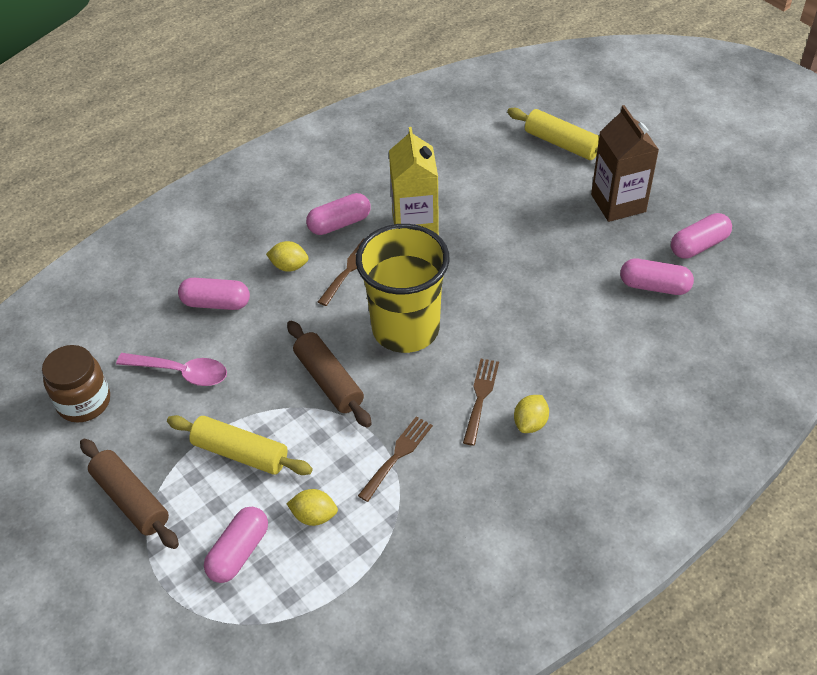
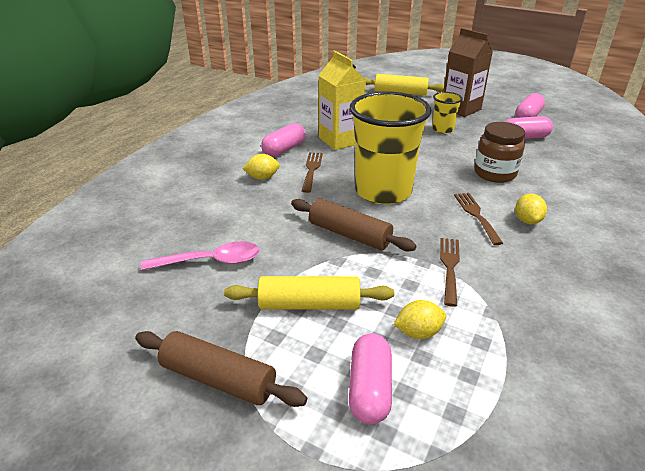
camera: 25 degrees left, 15 degrees down
brown jar [42,345,110,423] -> brown jar moved to [474,122,525,183]
pink capsule [178,278,250,310] -> none
none -> yellow cup [432,92,463,134]

